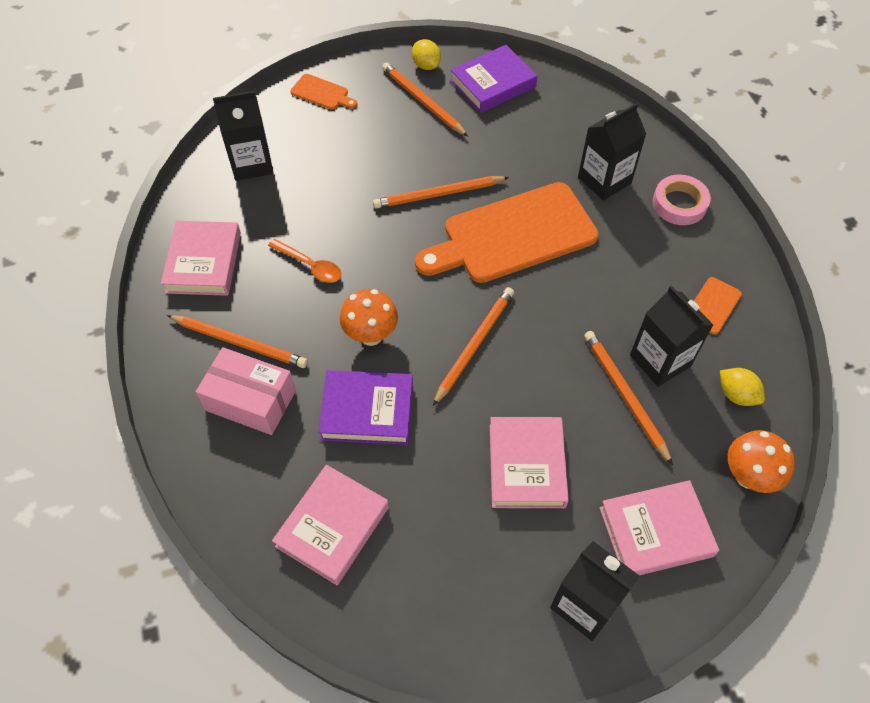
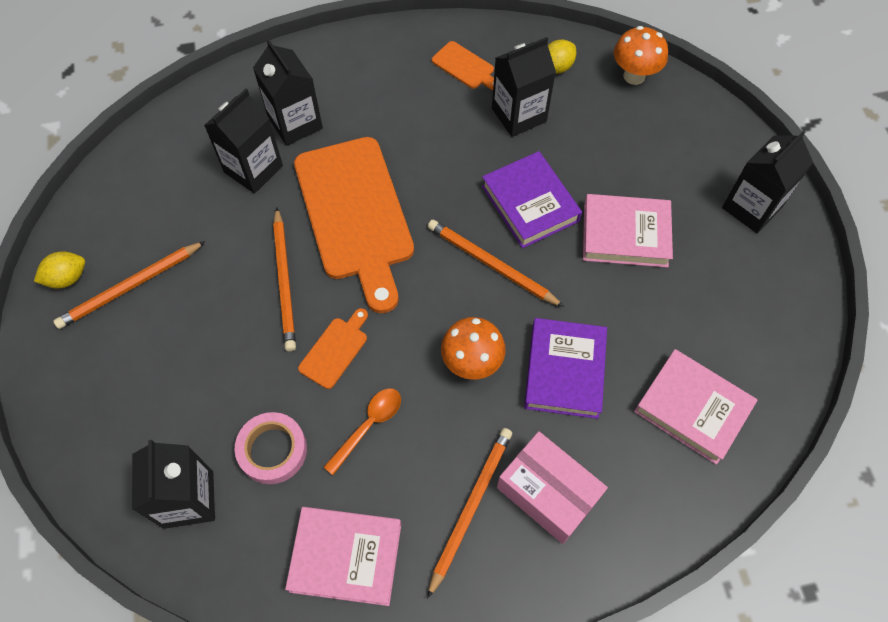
camera: 85 degrees left, 5 degrees up
pink box [196,347,296,435] -> pink box turned 75 degrees counterclockwise [497,431,608,544]
orange cutting board [290,74,357,110] -> orange cutting board moved to [298,308,368,389]
purple book [450,45,537,113] -> purple book moved to [482,151,582,248]
orange pencil [584,331,673,465] -> none
pink book [599,480,719,576] -> none
pink tape [653,175,711,225] -> pink tape moved to [235,412,307,484]
none -> black carton [204,89,283,194]

